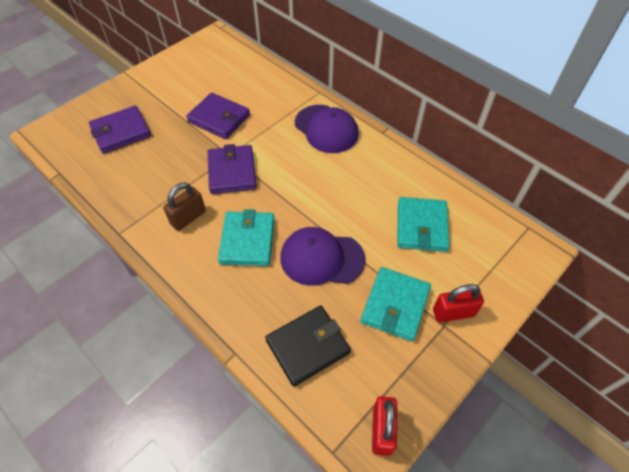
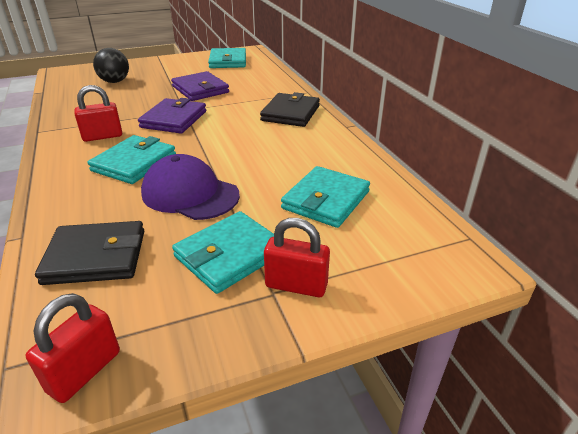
camera: 25 degrees right, 20 degrees down
purple wallet [89,106,151,154] -> black ball [93,48,129,83]
brown padlock [163,183,206,231] -> red padlock [75,85,122,142]
purple cap [295,105,359,153] -> black wallet [260,92,320,127]
none -> turquoise wallet [208,48,246,68]

